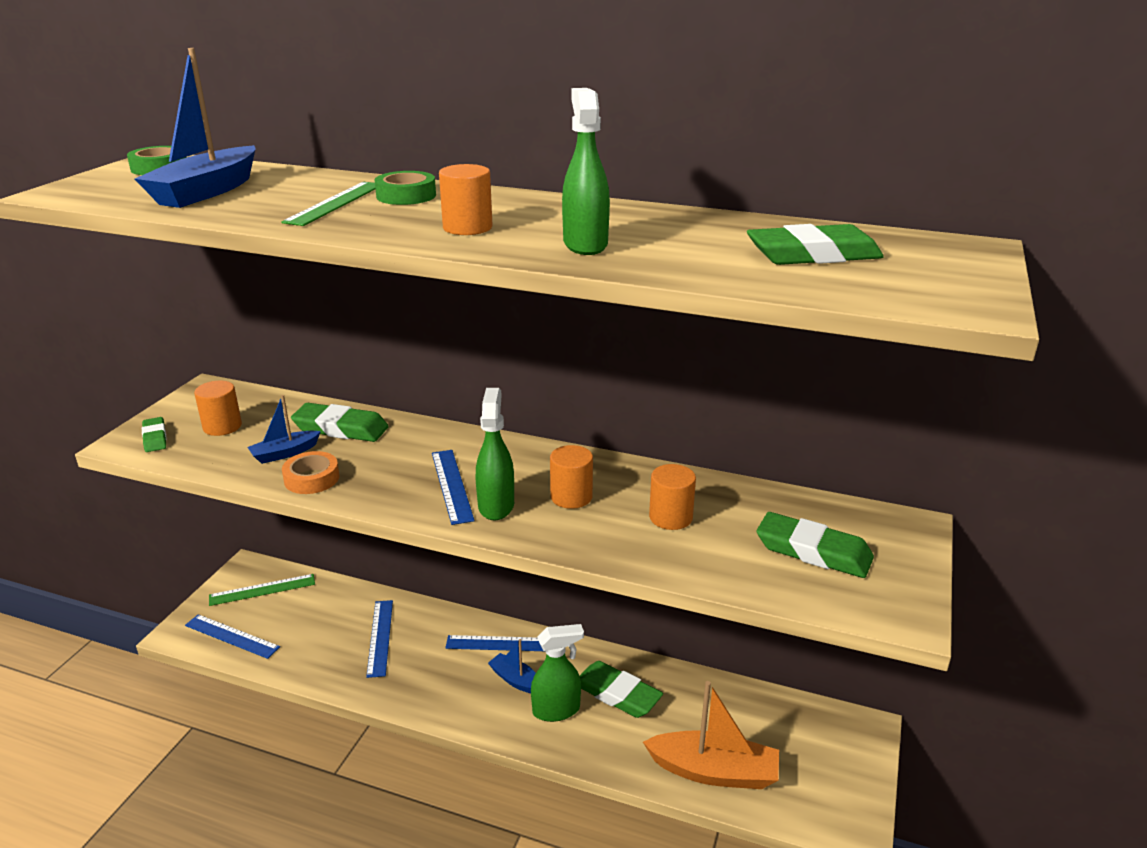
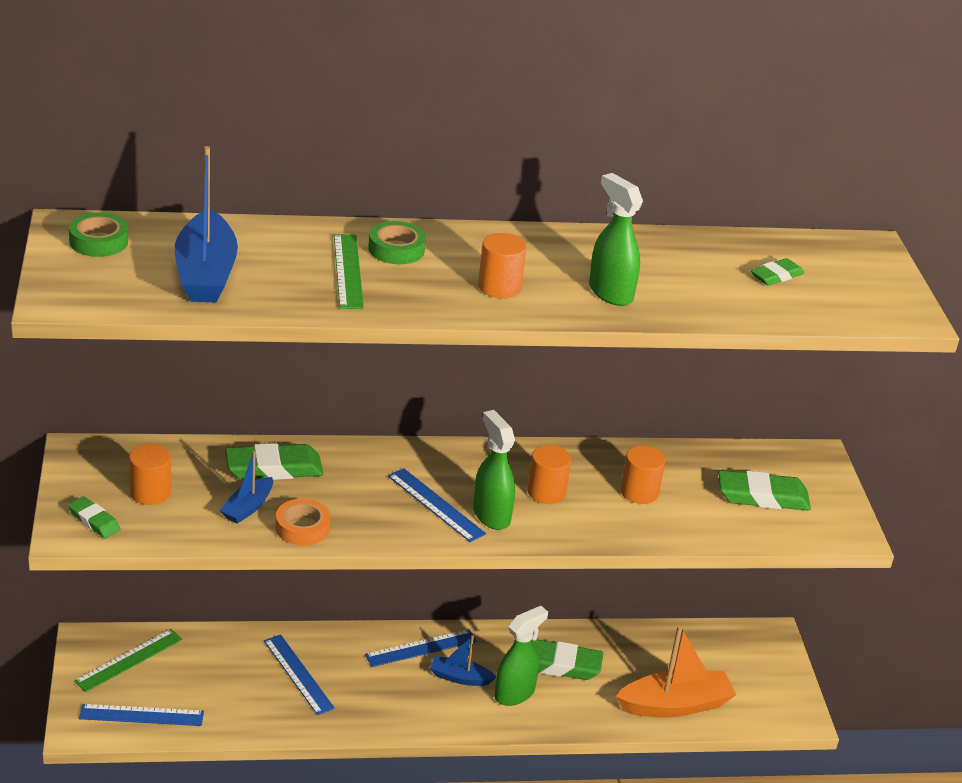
camera: 30 degrees left, 5 degrees up
green eraser [747,224,884,265] -> green eraser [751,258,804,286], size x0.57

